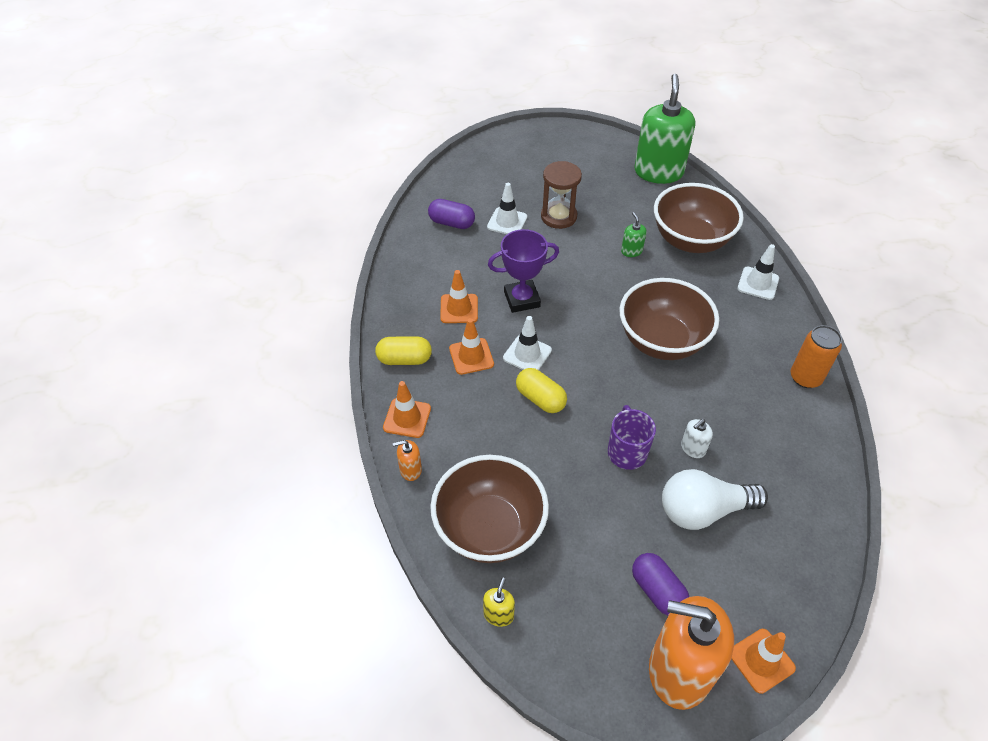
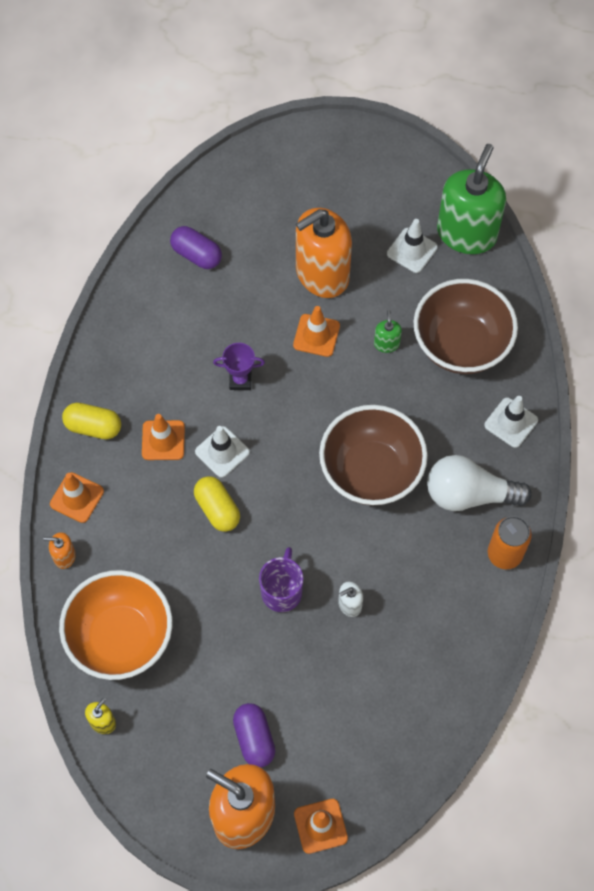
camera: 15 degrees right, 15 degrees up
brown bowl [430,455,549,563] -> orange bowl [59,570,172,680]
orange traffic cone [440,270,478,323] -> orange traffic cone moved to [293,306,340,357]
white traffic cone [487,183,527,234] -> white traffic cone moved to [387,219,438,273]
purple trophy [488,229,559,313] -> purple trophy [213,343,265,390], size x0.64
brown hourglass [541,161,582,229] -> orange soap dispenser [296,208,352,298]
white light bulb [662,469,768,530] -> white light bulb moved to [427,455,532,511]

